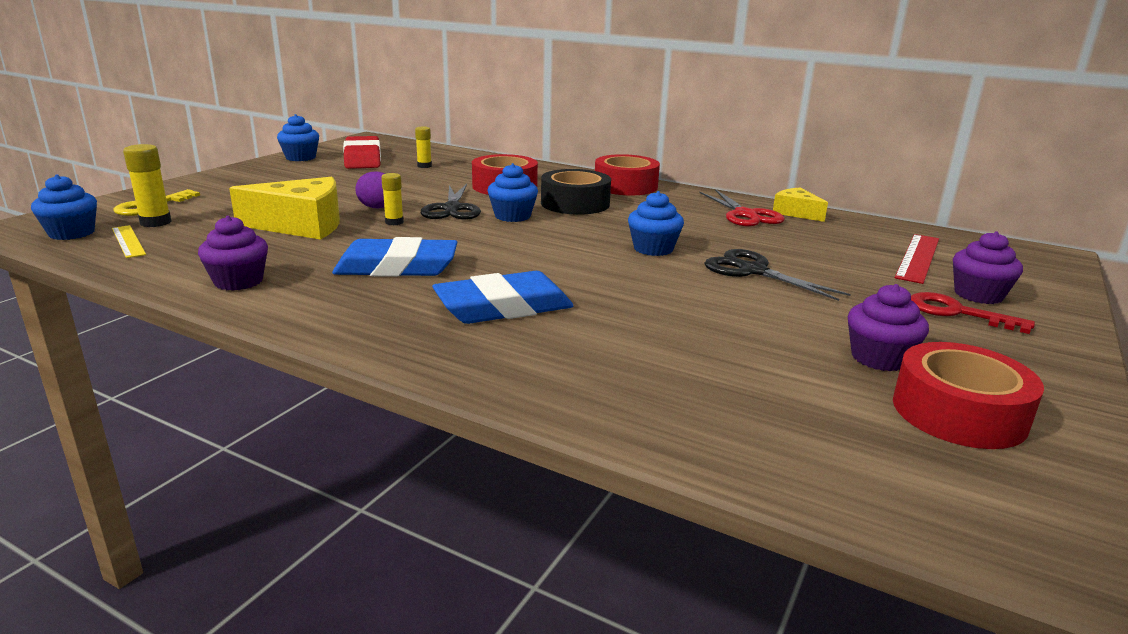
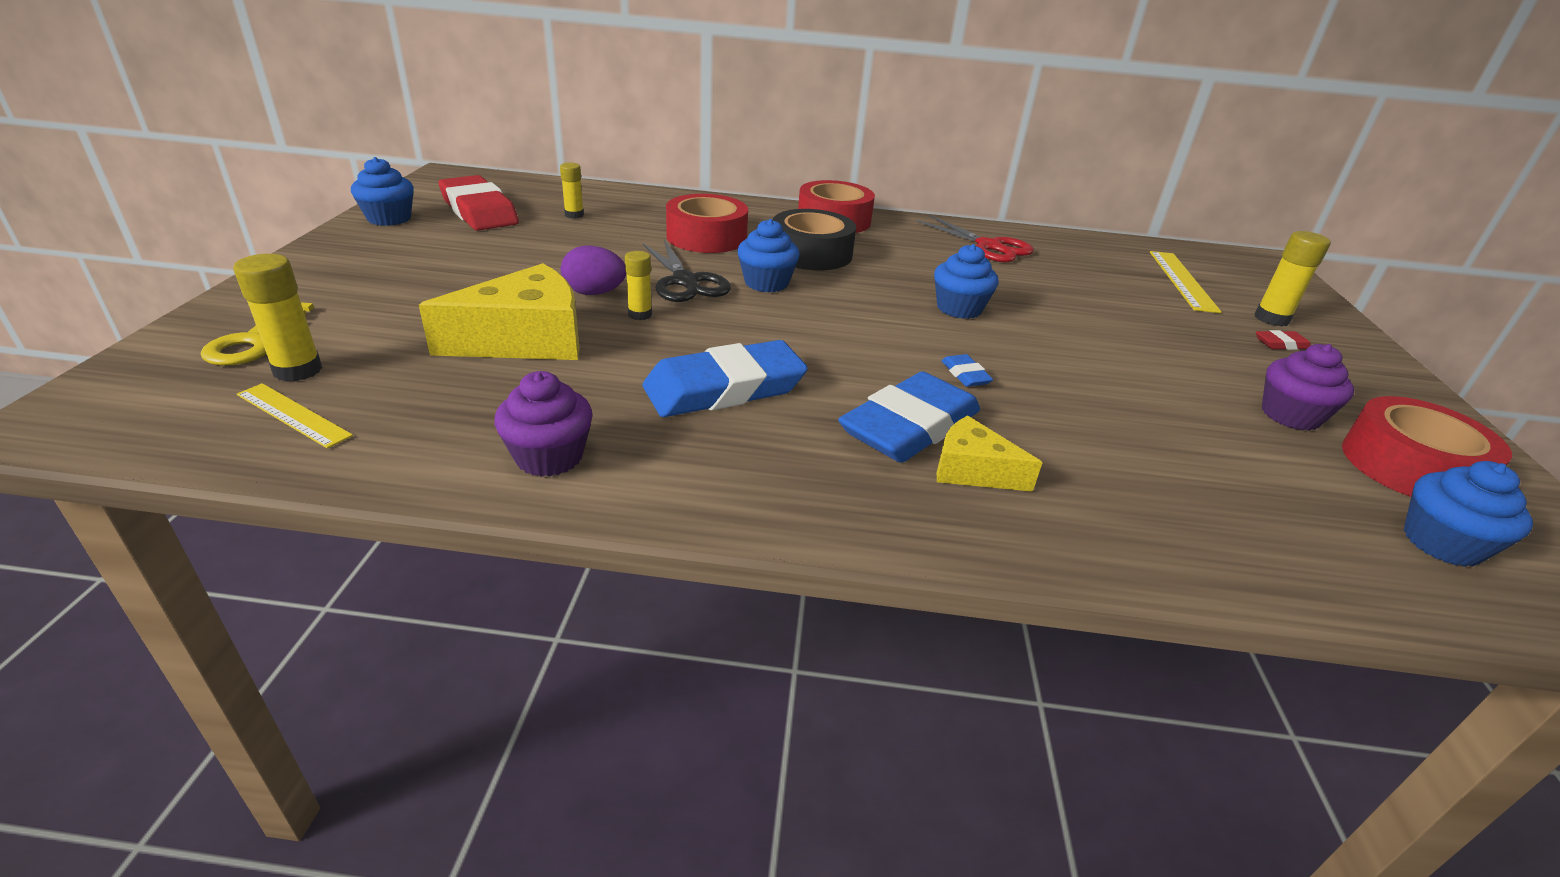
camera: 25 degrees left, 10 degrees up
blue cupcake [31,174,97,240] -> blue cupcake moved to [1404,461,1533,567]
black scissors [704,249,851,301] -> none
yellow cheese [773,188,828,222] -> yellow cheese moved to [937,416,1043,492]
red ruler [895,234,939,284] -> yellow ruler [1150,251,1222,313]
red key [911,292,1035,334] -> red eraser [1256,330,1311,350]
purple cupcake [953,231,1023,304] -> yellow glue stick [1255,231,1331,327]
none -> blue eraser [942,354,993,387]

